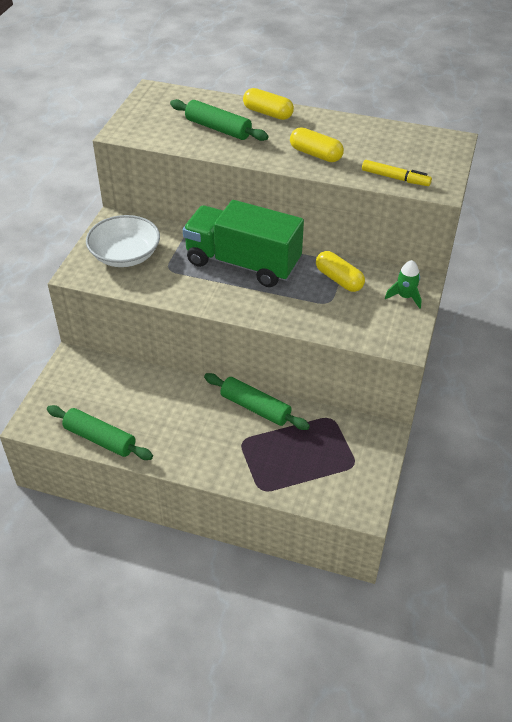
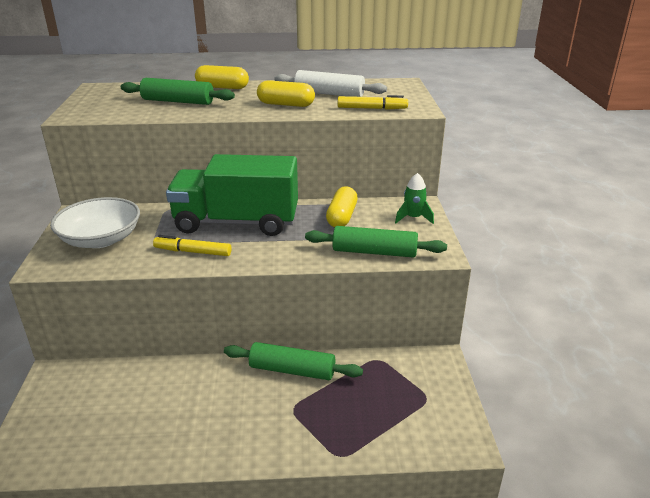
camera: 20 degrees left, 15 degrees down
green rolling pin [47,405,153,460] -> green rolling pin moved to [305,226,447,258]
yellow capsule [316,251,365,292] -> yellow capsule turned 75 degrees clockwise [326,186,358,227]
none -> yellow marker [153,235,232,256]
none -> white rolling pin [274,70,387,97]

